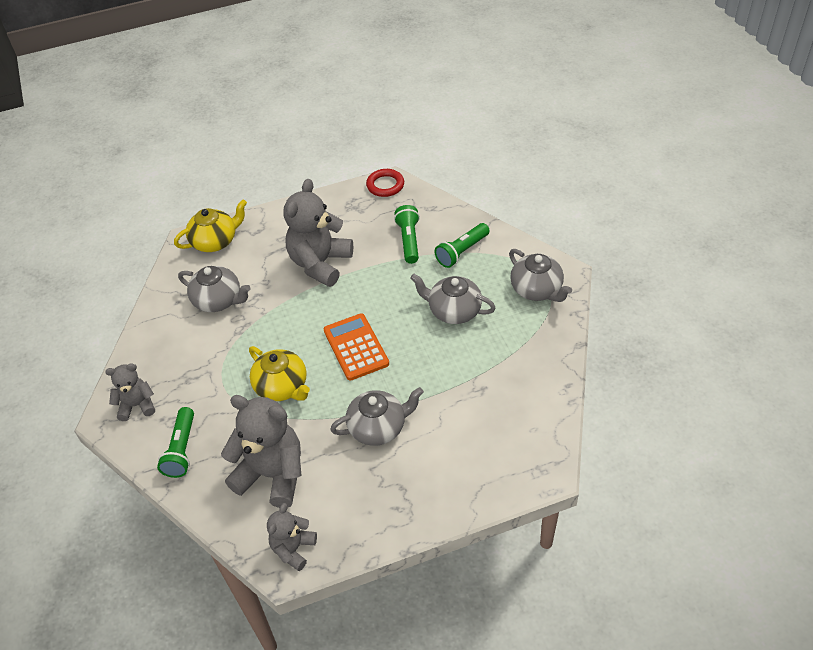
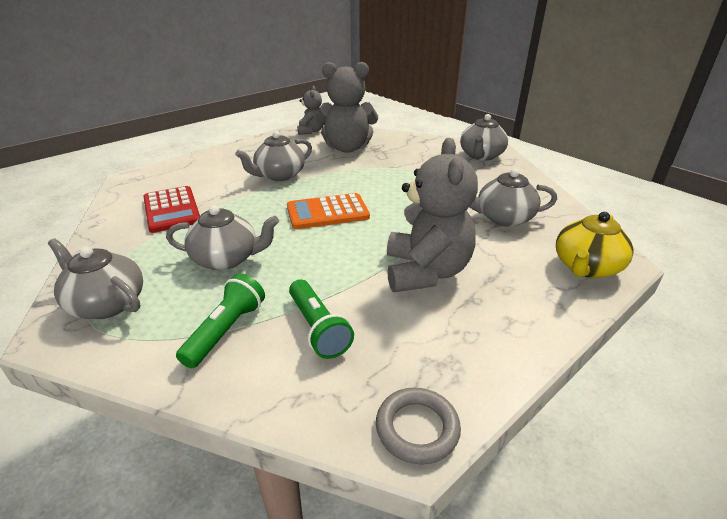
camera: 155 degrees right, 15 degrees down
grey teddy bear [105,363,155,421] -> grey teapot [460,114,508,161]
green flashlight [157,407,194,478] -> none
yellow teapot [249,346,310,401] -> none
orange calculator [324,313,389,381] -> orange calculator turned 120 degrees clockwise [287,193,370,229]
red ring [366,169,404,197] -> grey ring [376,387,461,465]
none -> red calculator [144,186,200,233]

